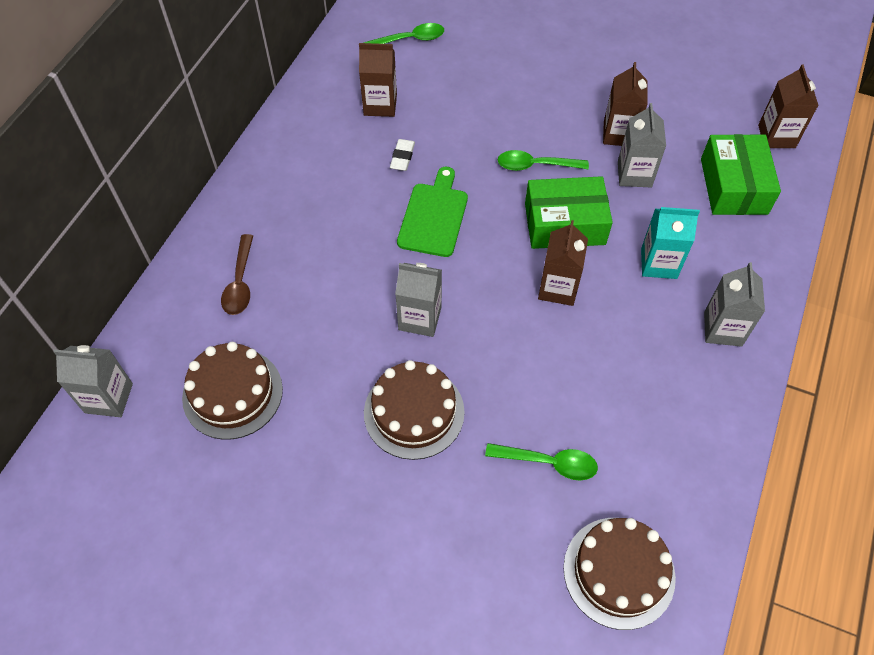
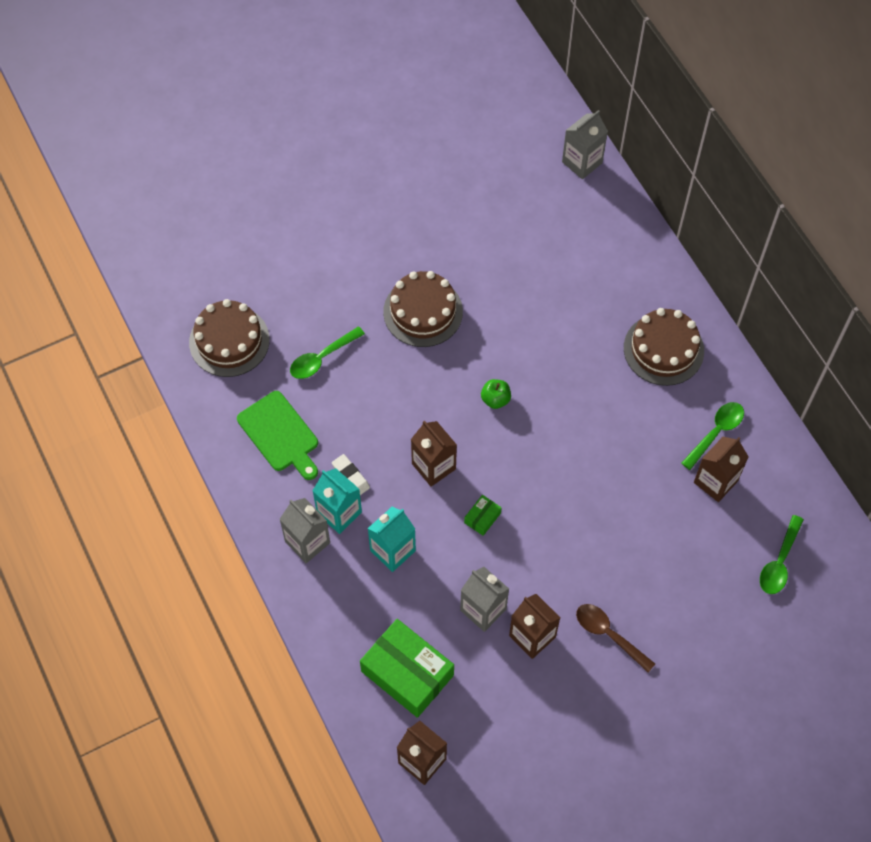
camera: 130 degrees right, 5 degrees up
brown cake [182,342,283,440] -> brown cake moved to [624,308,704,386]
brown spoon [221,234,253,315] -> brown spoon moved to [576,604,655,672]
white eraser [390,139,415,171] -> white eraser moved to [332,454,370,495]
grey carton [395,263,442,337] -> none
green cutting board [397,167,468,257] -> green cutting board moved to [237,391,318,480]
green spoon [498,150,589,171] -> green spoon moved to [681,402,744,470]
green box [525,176,613,249] -> green box [464,495,502,536], size x0.43
none -> turquoise carton [312,468,362,534]
none -> green apple [481,379,511,409]

